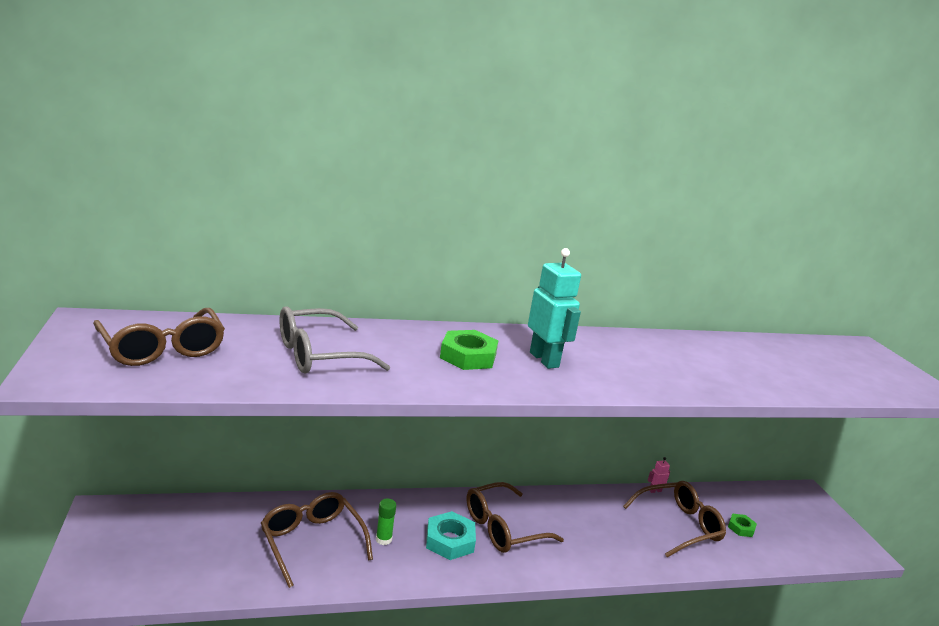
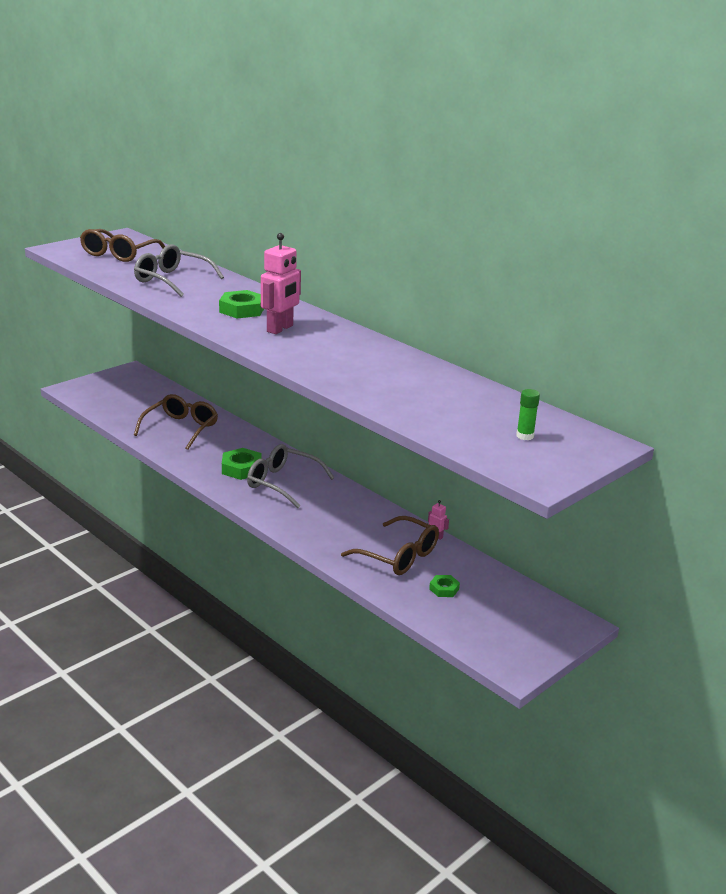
camera: 60 degrees right, 5 degrees up
green glue stick [376,499,396,545] -> green glue stick moved to [516,389,540,440]
turquoise nut [426,511,476,560] -> green nut [222,448,261,480]
brown glasses [466,482,564,553] -> grey glasses [247,444,334,508]
turquoise robot [528,248,581,369] -> pink robot [261,233,301,334]

